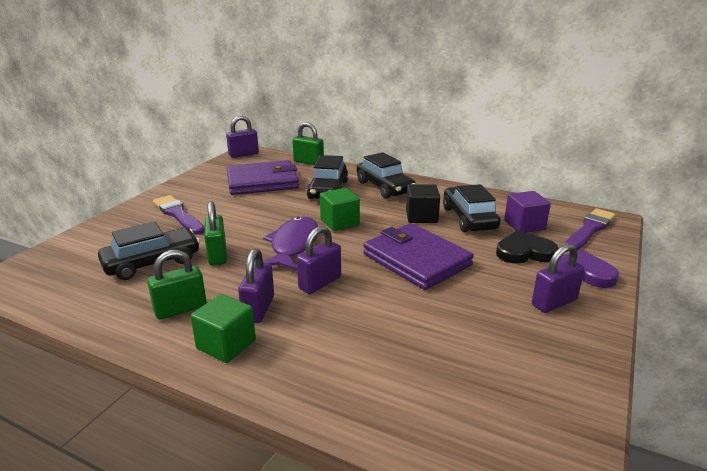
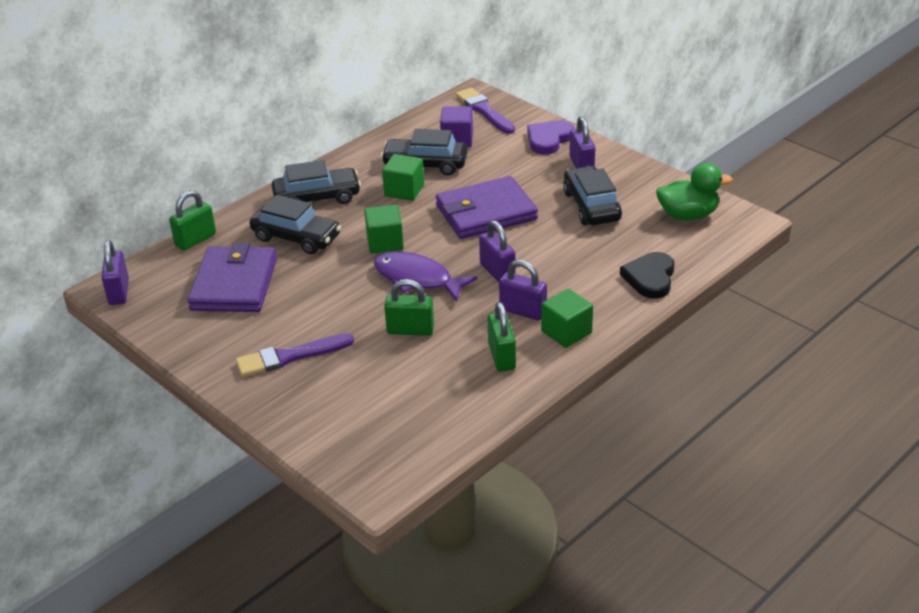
camera: 70 degrees left, 10 degrees up
black car [98,222,200,280] -> black car moved to [563,166,622,225]
black cube [406,184,440,223] -> green cube [382,154,424,201]
black heart [496,230,558,264] -> black heart moved to [620,252,675,298]
none -> green duck [656,163,733,221]

